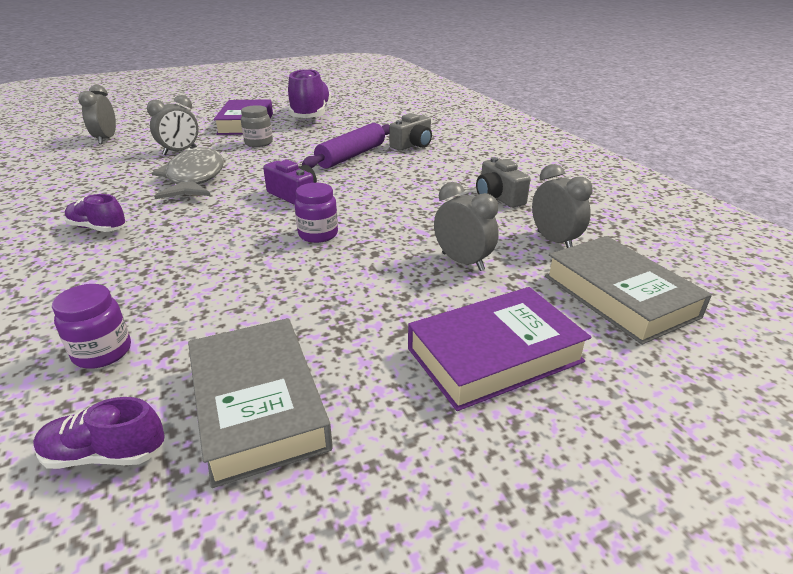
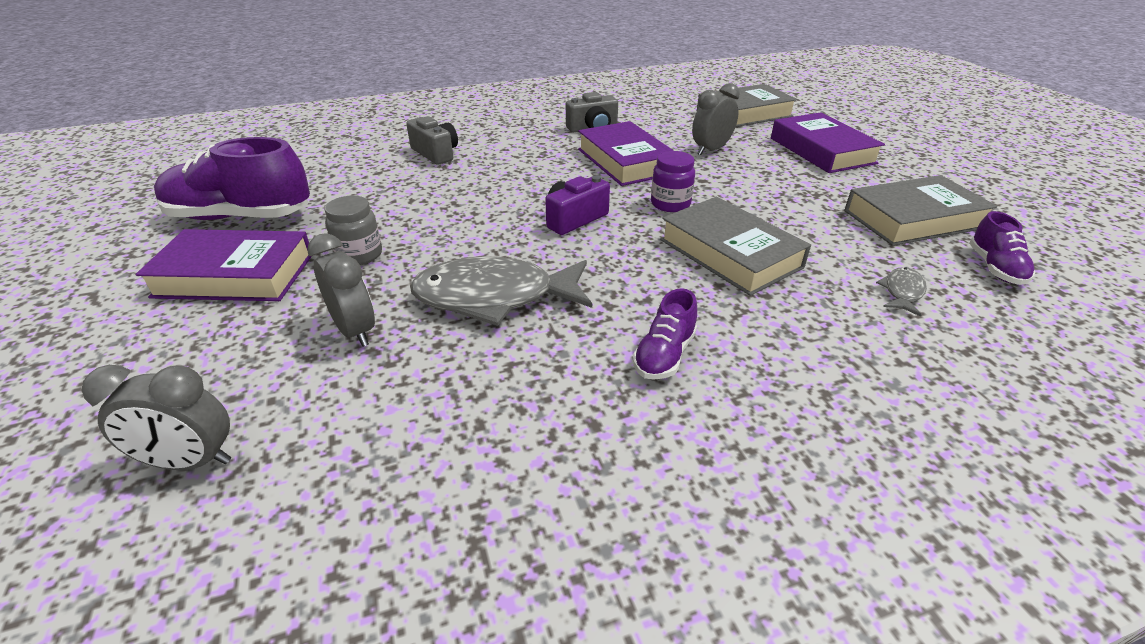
camera: 85 degrees left, 5 degrees up
purple jar [52,284,131,369] -> grey fish [876,267,927,317]
purple rolling pin [302,123,390,168] -> none
grey clock [532,164,592,248] -> none
none -> purple book [578,121,674,186]
none -> grey book [660,197,811,296]

